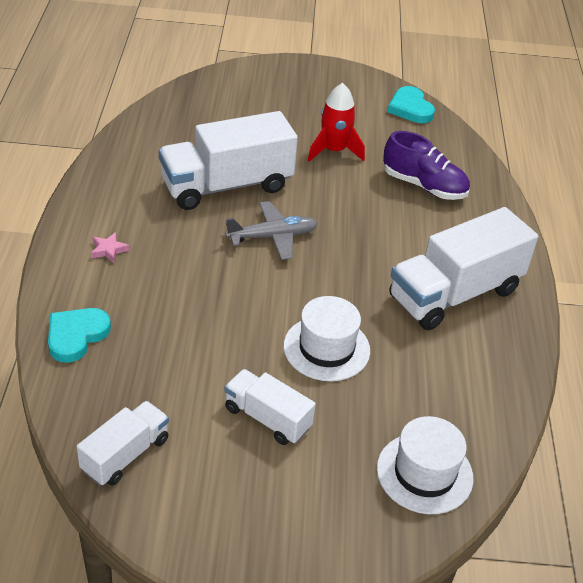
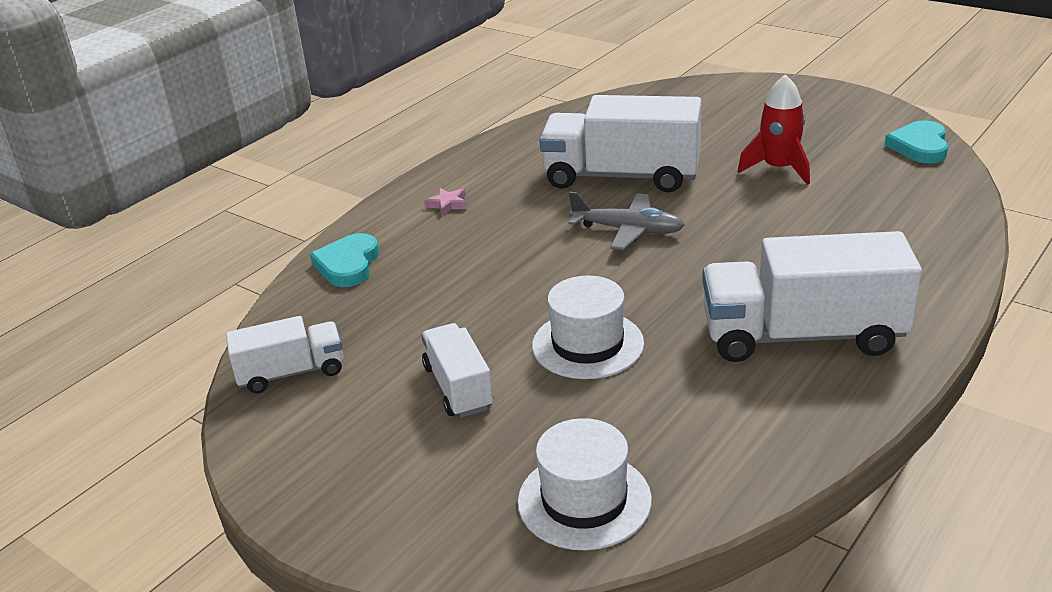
camera: 40 degrees right, 10 degrees down
turquoise heart [48,308,111,363] -> turquoise heart turned 60 degrees counterclockwise [310,233,379,287]
purple shoe [383,131,470,200] -> none

